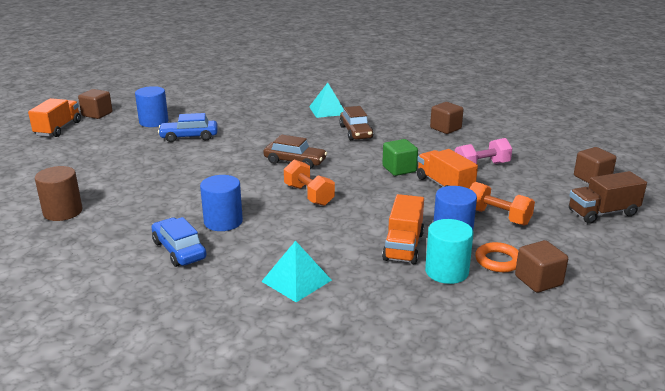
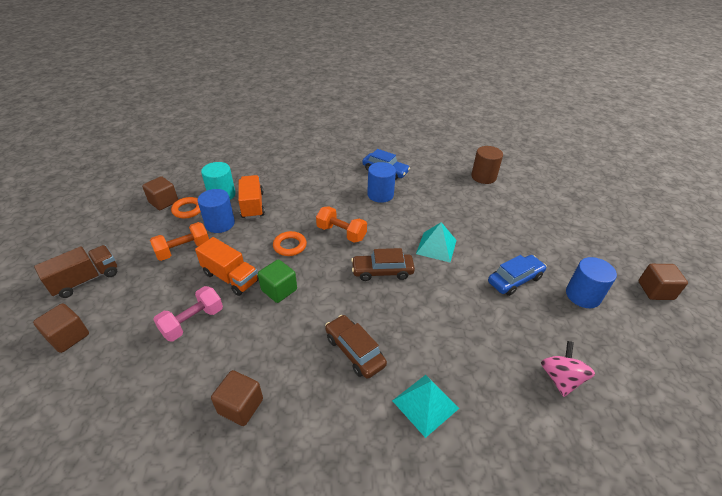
camera: 155 degrees right, 15 degrees up
orange truck [28,98,81,137] -> none
turquoise pyramid [261,241,332,302] -> turquoise pyramid moved to [416,222,457,262]
orange dumbbell [470,182,535,226] -> orange dumbbell turned 45 degrees counterclockwise [150,222,209,261]
none -> orange ring [273,231,307,256]
none -> pink spinning top [541,341,595,397]

